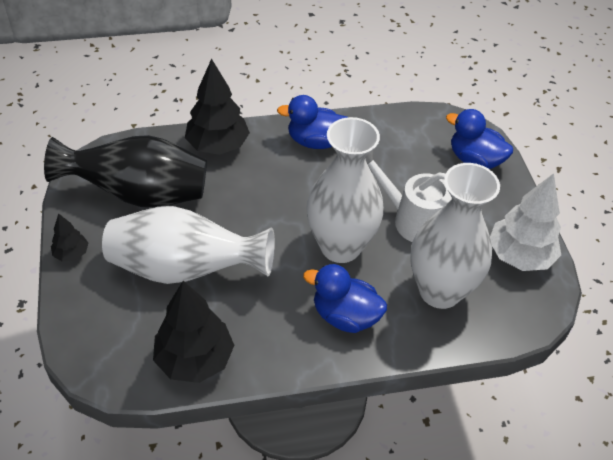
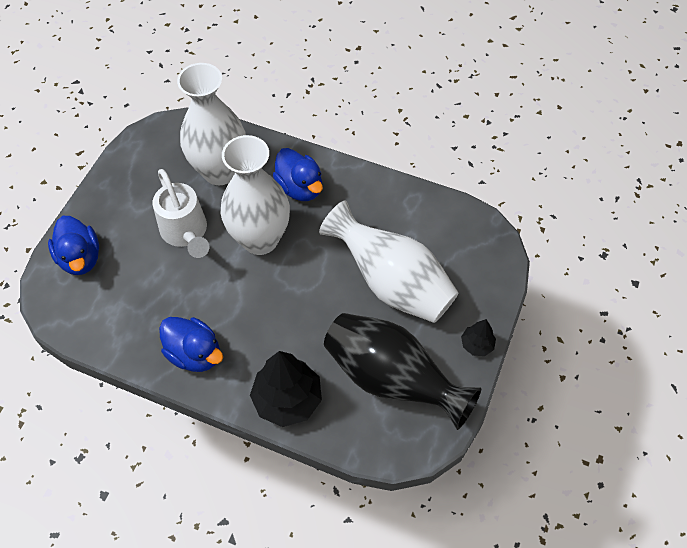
camera: 145 degrees left, 10 degrees up
black tree [153,281,234,383] -> none
white tree [490,173,561,271] -> none

